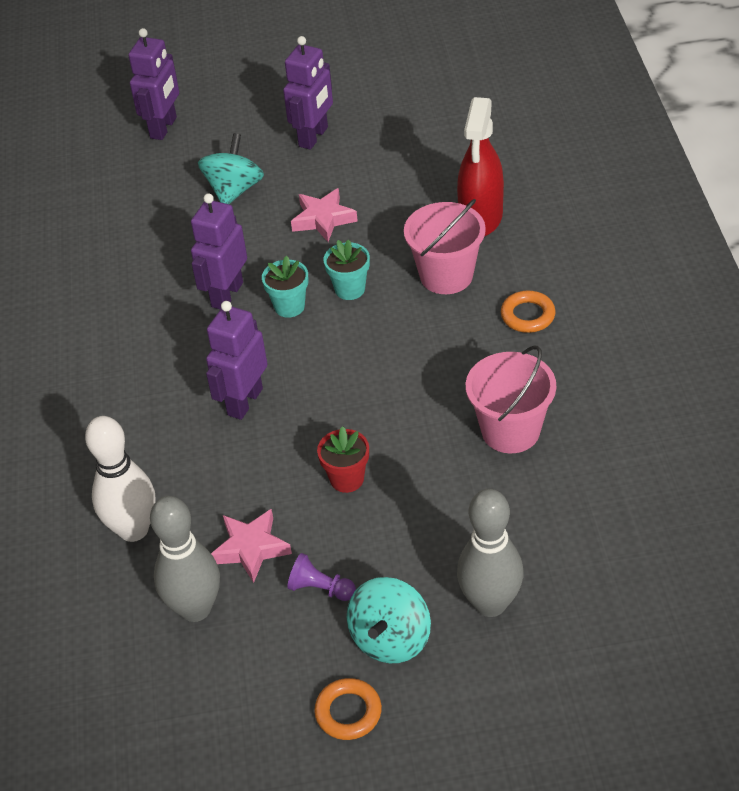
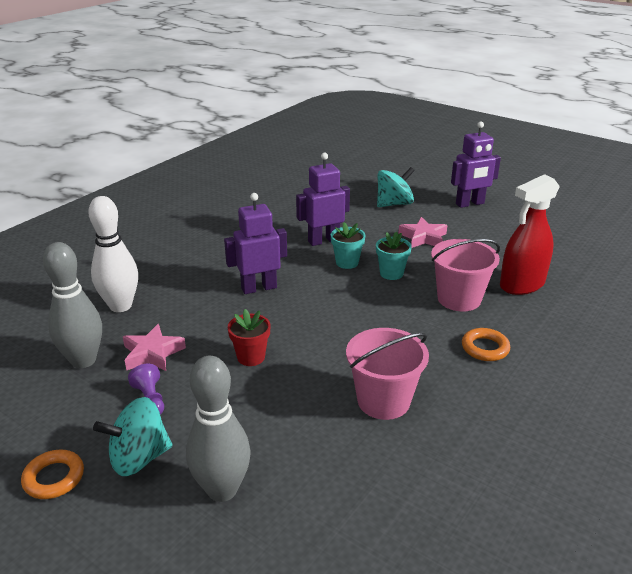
camera: 40 degrees right, 15 degrees down
purple robot [128,28,179,140] -> none

